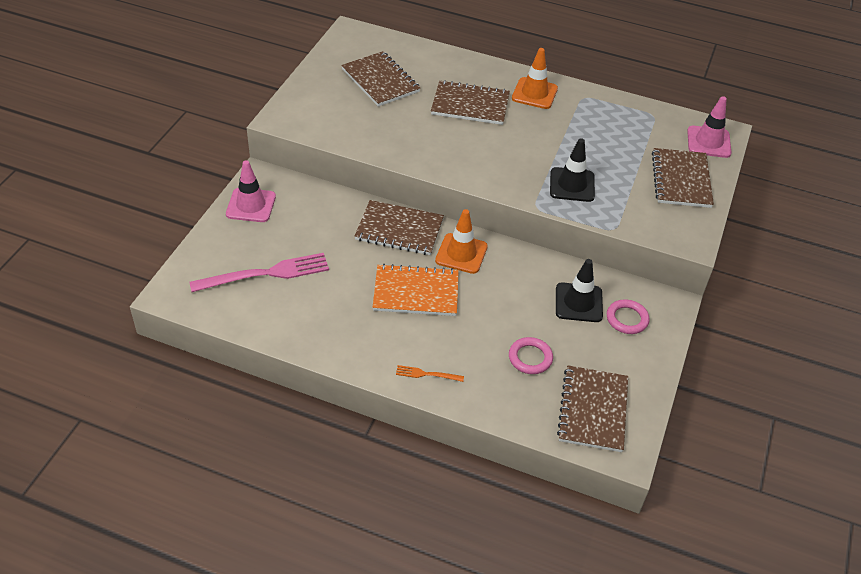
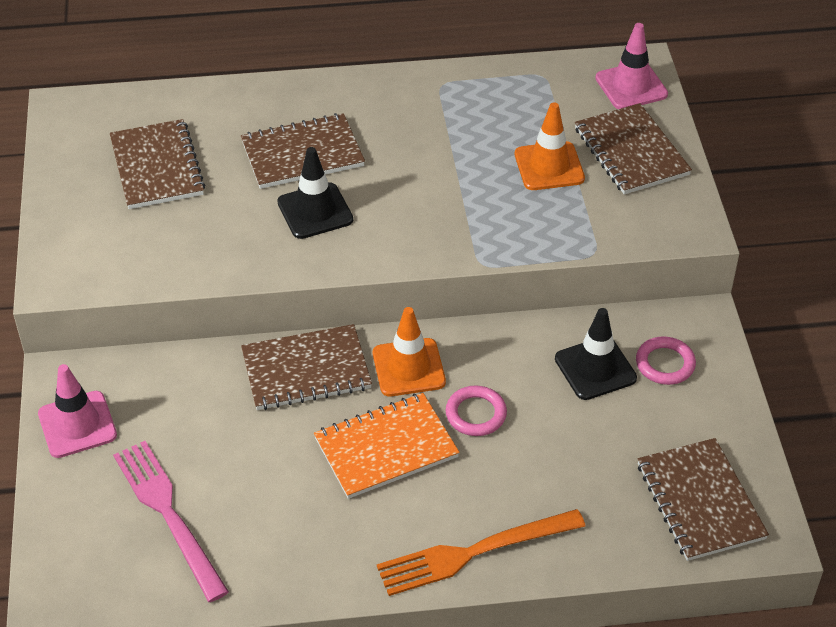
camera: 25 degrees left, 0 degrees up
pink fork [189,253,329,292] -> pink fork turned 75 degrees counterclockwise [113,441,229,602]
brown notebook [341,51,420,107] -> brown notebook turned 45 degrees clockwise [110,119,205,209]
orange fork [396,365,464,382] -> orange fork [377,509,585,596], size x2.18
pink ring [509,337,553,374] -> pink ring moved to [445,386,507,436]
orange traffic cone [512,48,558,109] -> orange traffic cone moved to [515,102,585,190]
black traffic cone [550,138,595,202] -> black traffic cone moved to [277,147,353,239]

